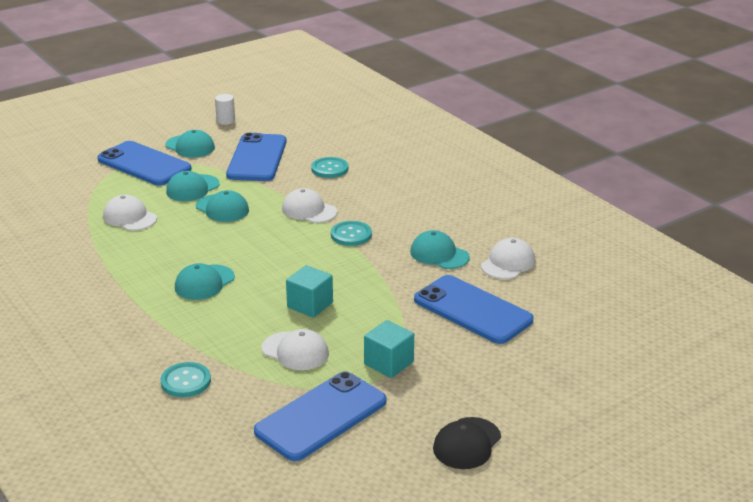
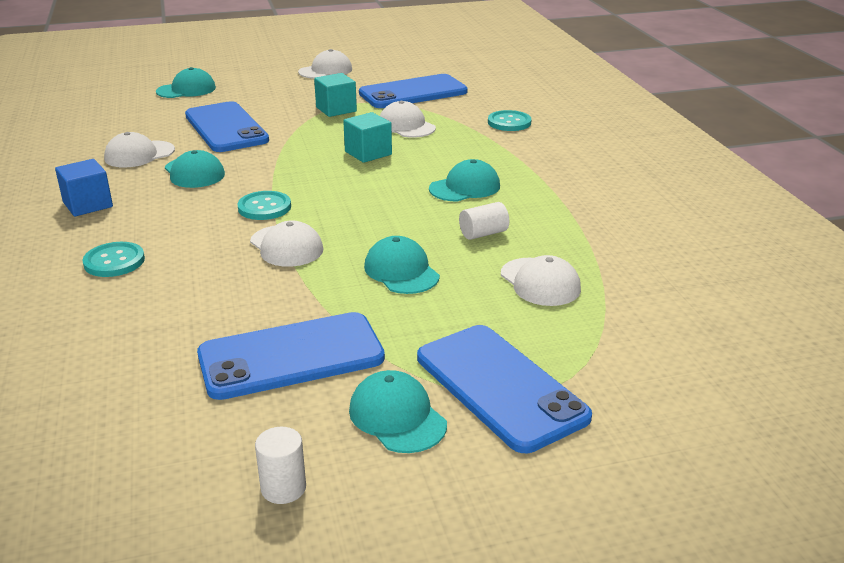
camera: 160 degrees left, 0 degrees up
turquoise cap [166,171,220,201] -> turquoise cap moved to [156,67,216,98]
blue phone [226,133,286,181] -> blue phone turned 45 degrees clockwise [197,312,385,400]
turquoise button [311,157,348,178] -> turquoise button moved to [83,242,145,277]
black cap [433,417,501,469] -> white cap [298,49,352,79]
none -> blue cube [55,159,113,217]
none -> white cylinder [459,202,509,240]

